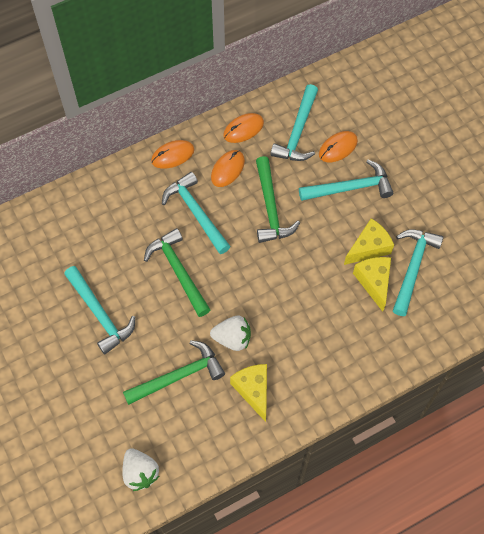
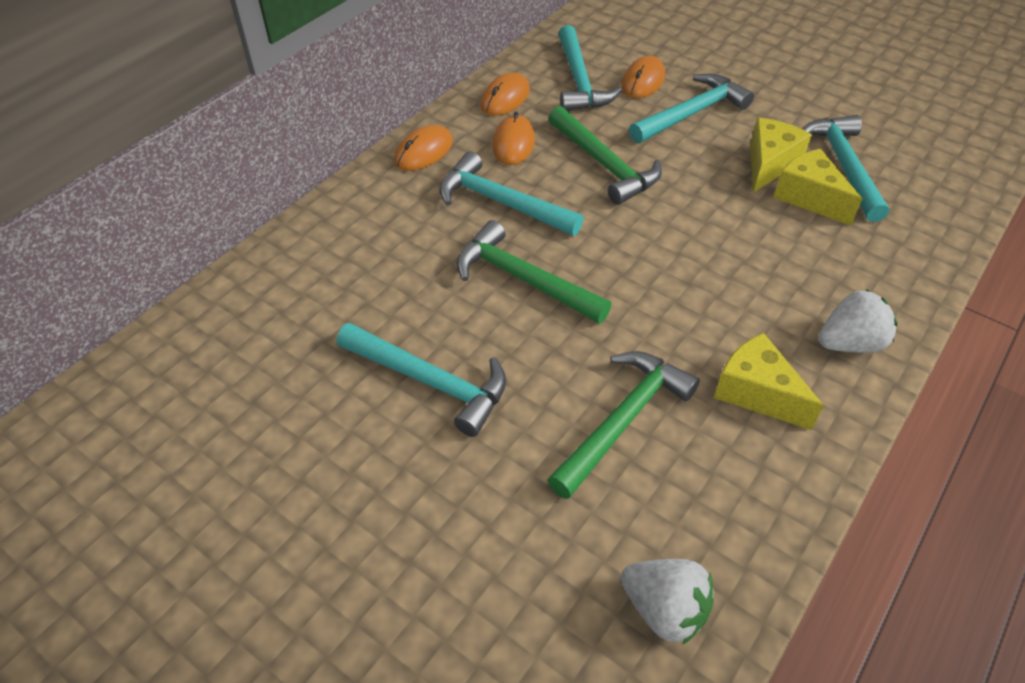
camera: 25 degrees left, 15 degrees down
white strawberry [210,316,251,351] -> white strawberry moved to [819,289,898,352]

